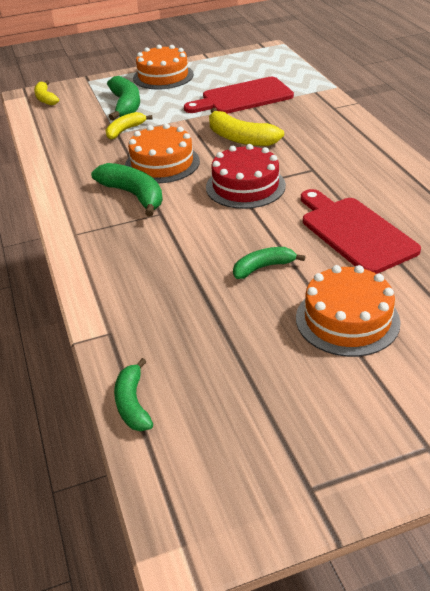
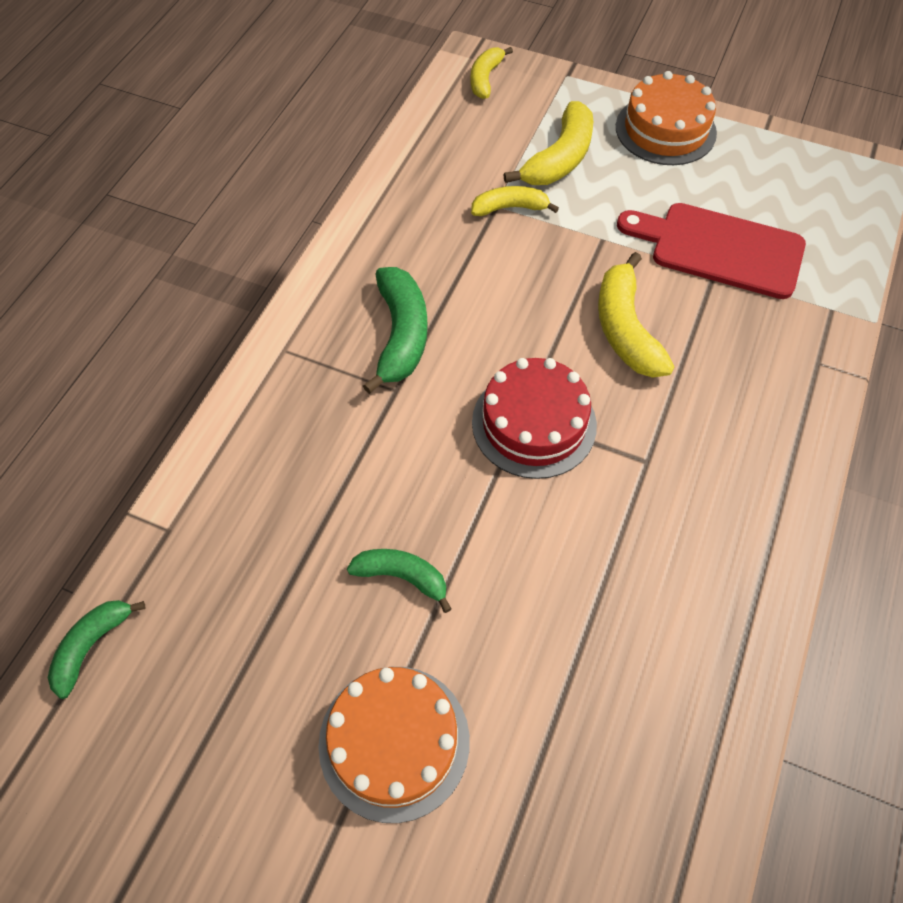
camera: 40 degrees right, 20 degrees up
green banana [107,76,140,120] -> yellow banana [503,101,593,185]
orange cake [125,124,200,183] -> none
red cutting board [301,189,421,274] -> none

